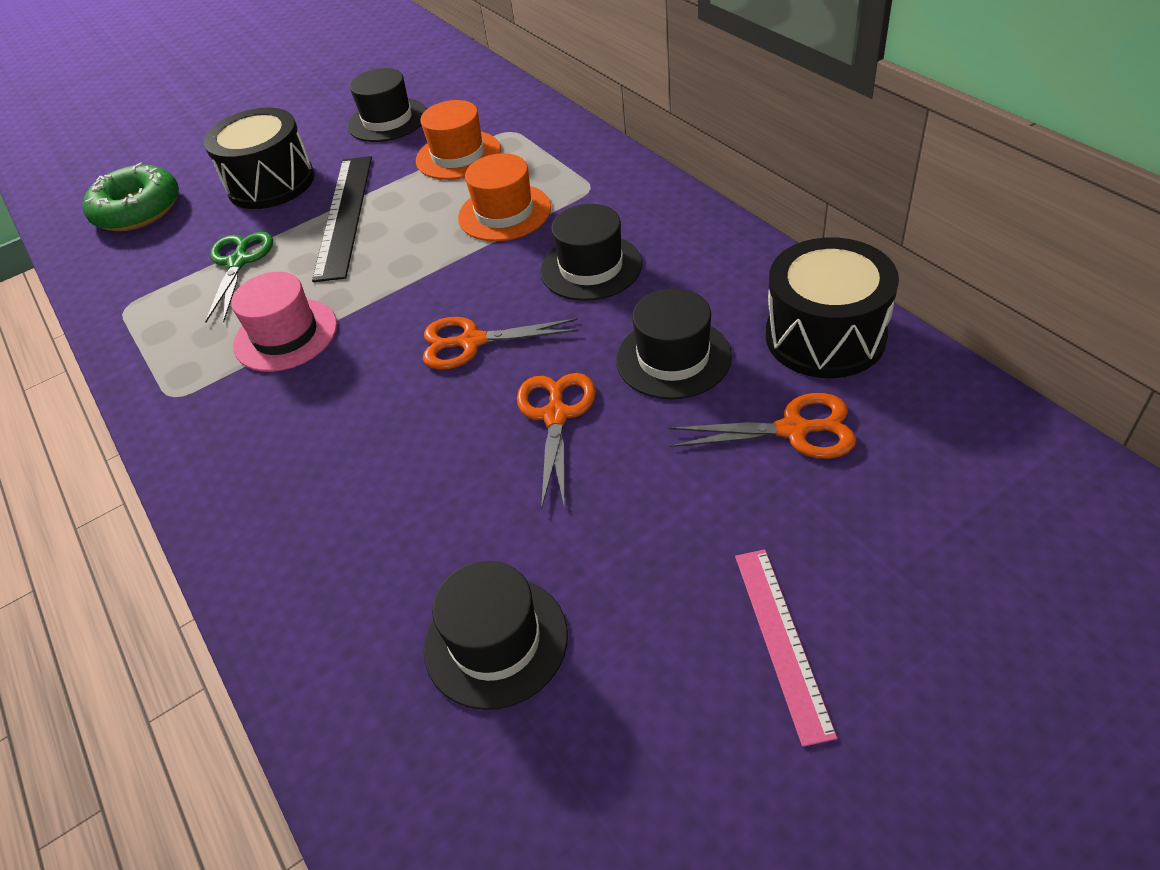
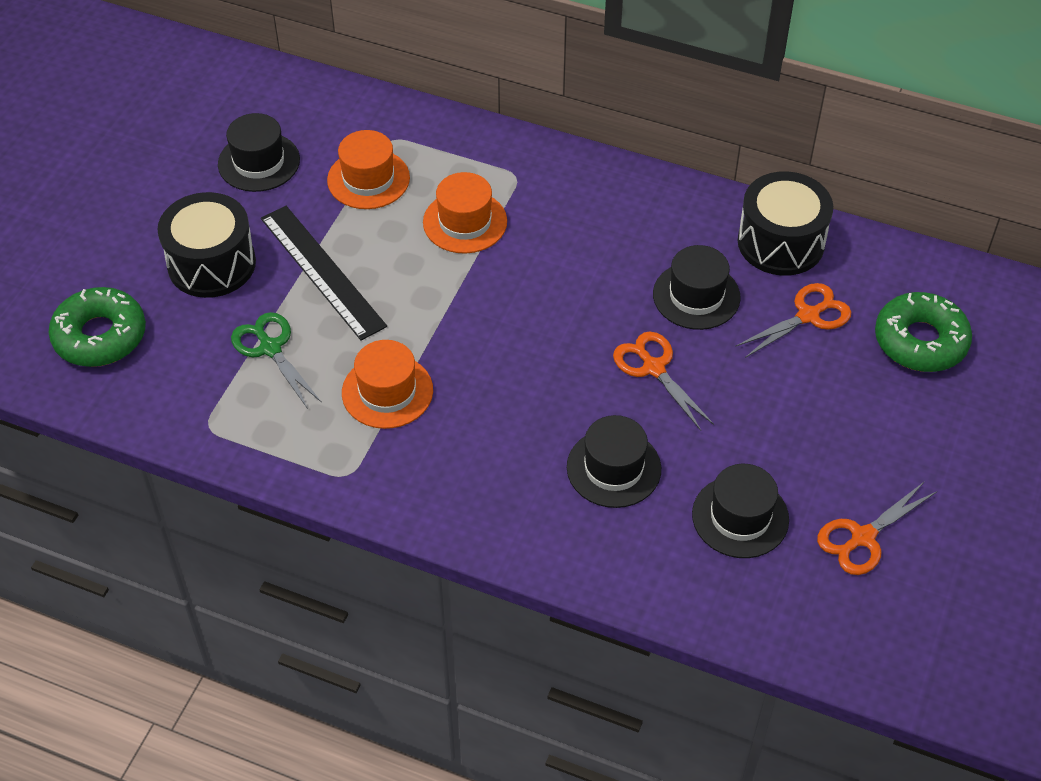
camera: 40 degrees left, 5 degrees up
pink hat [231,272,337,372] -> orange hat [342,340,433,429]
orange scissors [423,317,579,370] -> orange scissors moved to [817,481,936,575]
black hat [540,204,642,301] -> black hat moved to [567,415,661,508]
pink ruler [735,549,837,747] -> none
none -> green donut [875,292,972,372]

